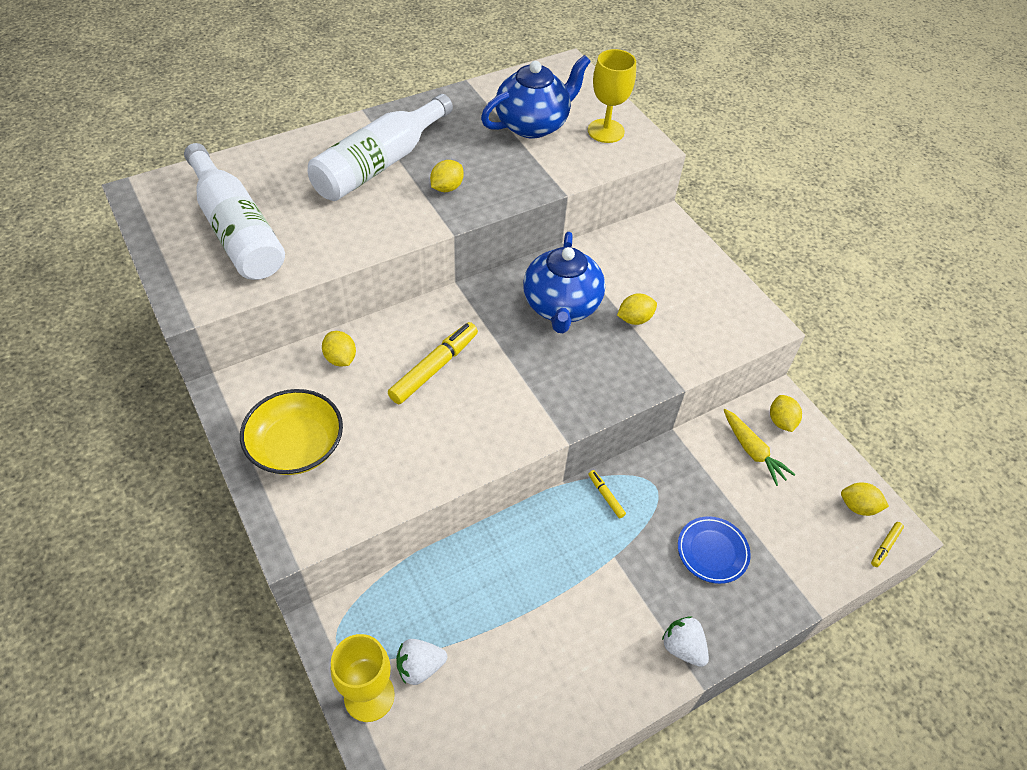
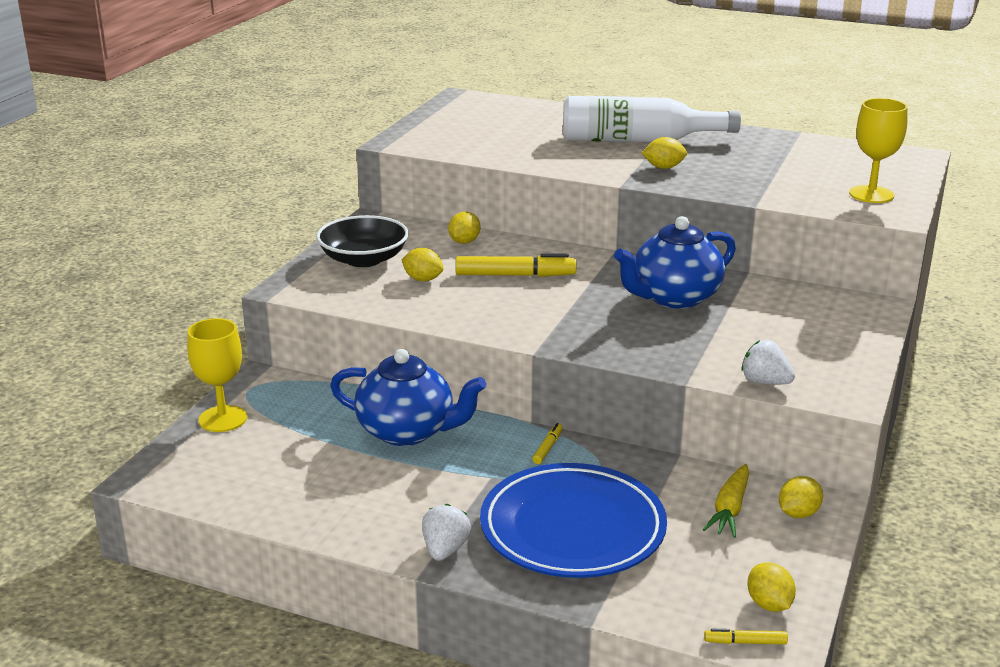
camera: 55 degrees right, 25 degrees down
white bottle [184,143,285,280] -> none
yellow bowl [240,389,343,475] -> black bowl [316,215,409,267]
white strawberry [396,639,447,685] -> white strawberry moved to [741,340,795,385]
blue teapot [481,55,591,138] -> blue teapot moved to [330,349,486,446]
yellow lemon [617,293,657,325] -> yellow lemon moved to [401,248,444,281]
blue plate [678,516,751,584] -> blue plate [480,463,667,578], size x2.08

